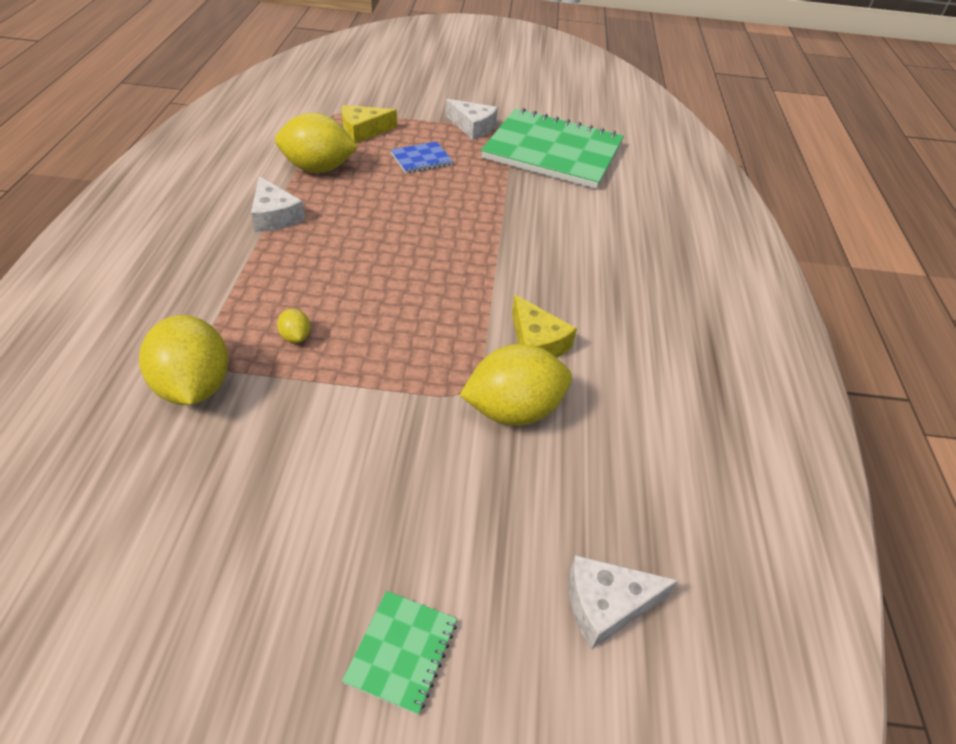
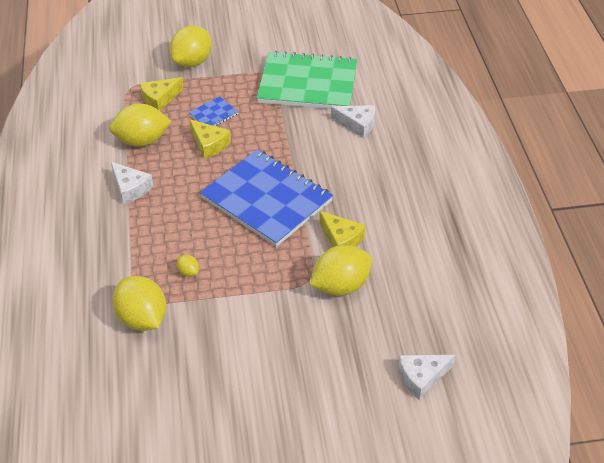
camera: 10 degrees left, 0 degrees up
green notebook [342,591,457,715] -> none
white cheese [446,99,498,140] -> white cheese moved to [331,105,375,138]
none -> yellow lemon [170,26,212,67]
none -> yellow cheese [189,119,231,159]
none -> blue notebook [200,149,333,247]

